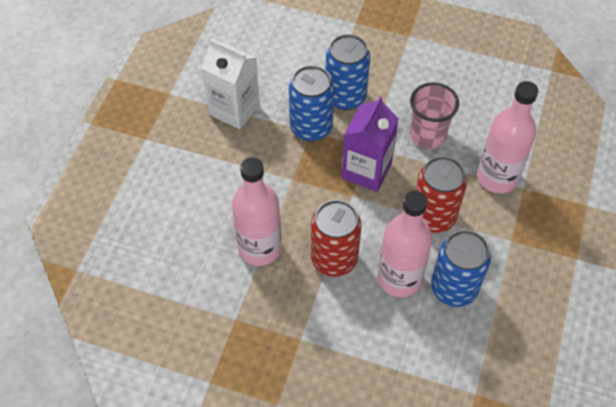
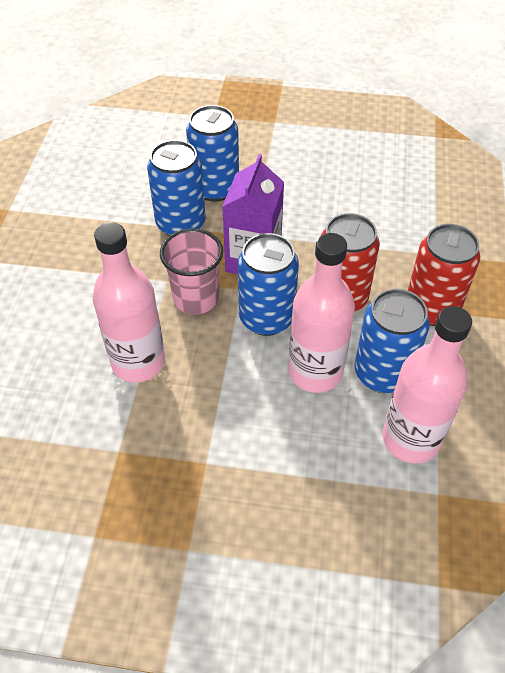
camera: 10 degrees left, 5 degrees down
white carton [201,39,260,130] -> none
red can [311,200,362,277] -> red can moved to [408,224,480,326]
pink cup [410,83,459,149] -> pink cup moved to [160,228,223,315]
pink bottle [477,81,538,193] -> pink bottle moved to [382,306,472,463]
none -> blue can [238,233,299,336]

